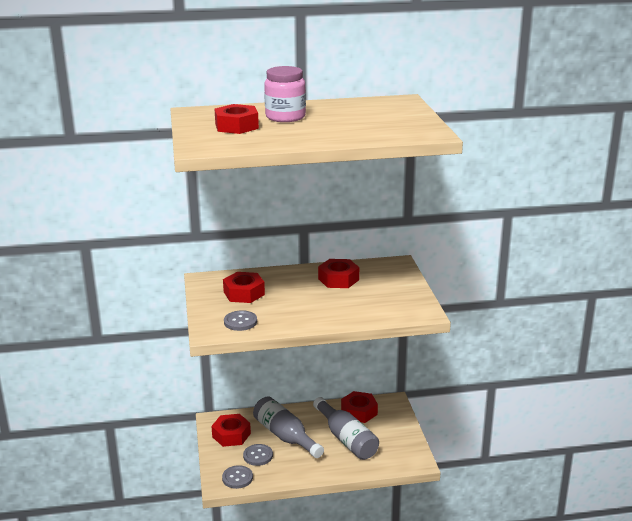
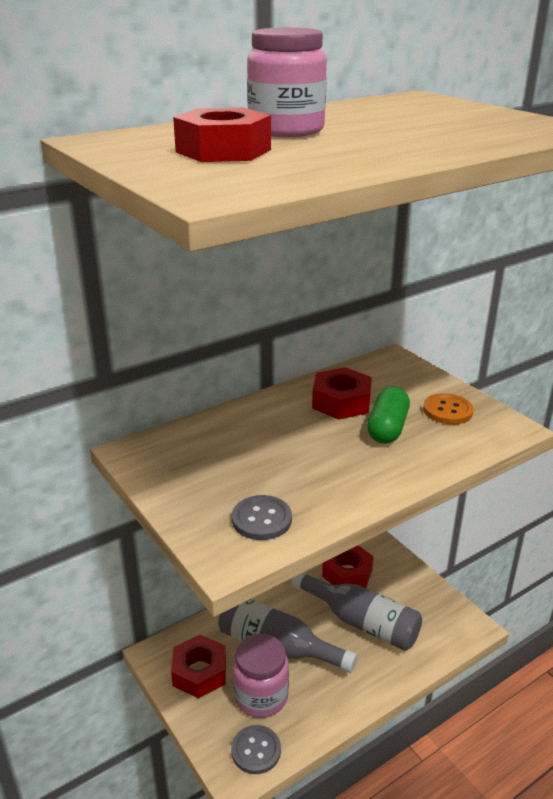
camera: 25 degrees left, 5 degrees up
red nut [223,272,265,303] -> none
grey button [243,444,273,466] -> pink jar [232,634,289,718]
none -> green capsule [367,387,410,444]
none -> orange button [423,393,474,424]

